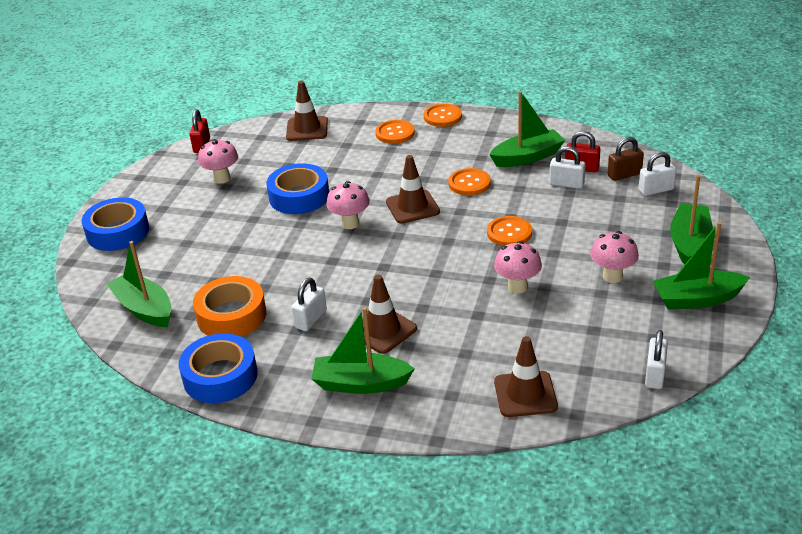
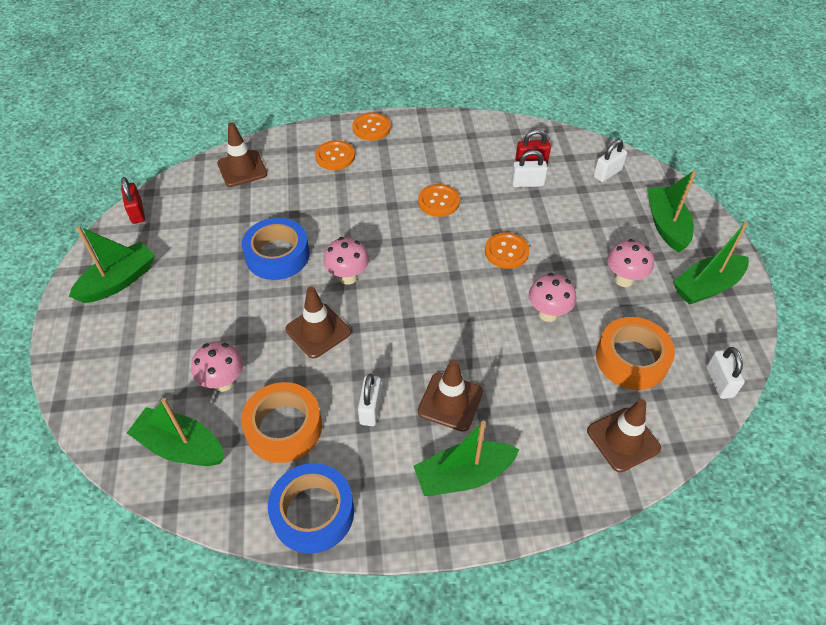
camera: 25 degrees left, 15 degrees up
blue tape [82,197,149,251] -> none
pink mushroom [198,139,238,184] -> pink mushroom moved to [191,341,243,392]
brown traffic cone [386,155,440,224] -> brown traffic cone moved to [285,287,351,358]
green boat [489,91,565,167] -> green boat moved to [69,226,155,303]
brown padlock [608,137,644,181] -> none
none -> orange tape [596,317,675,390]

